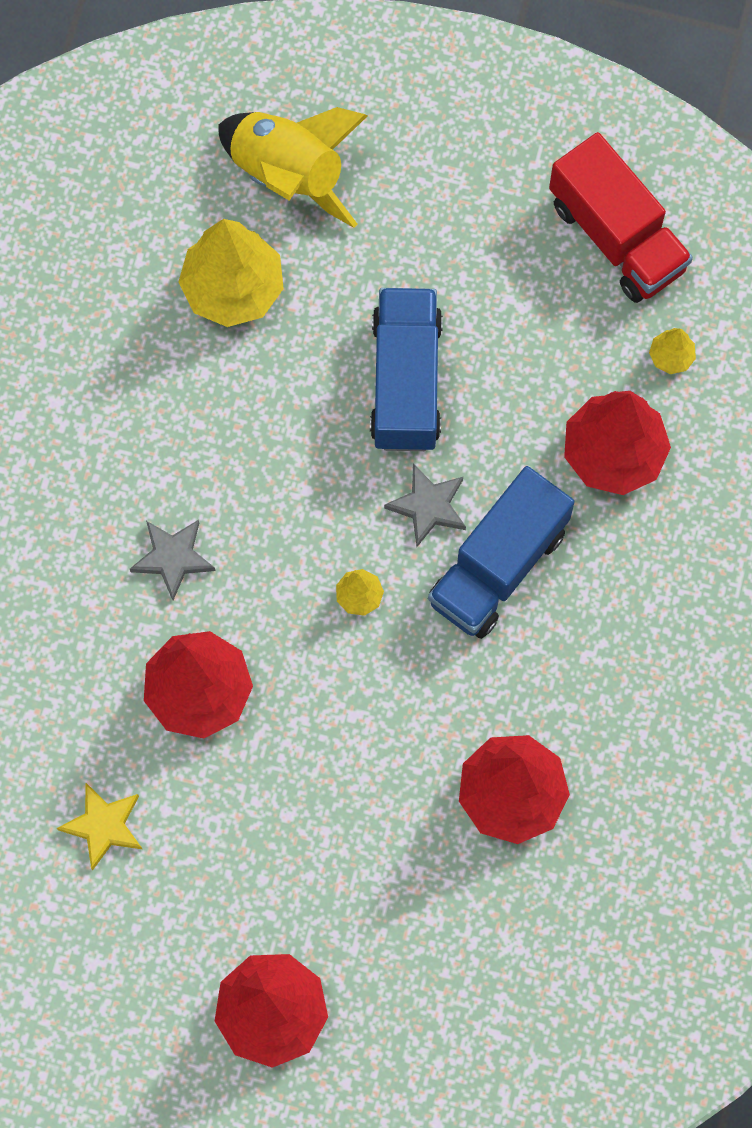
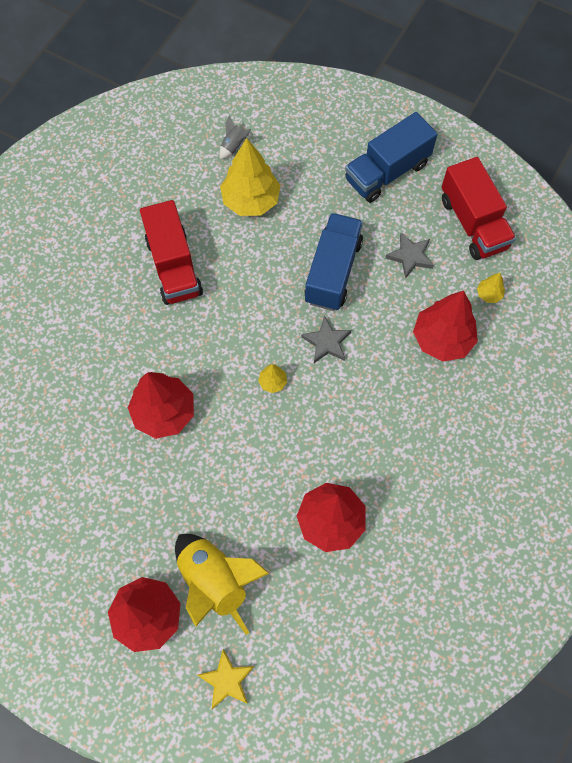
camera: 15 degrees right, 5 degrees down
yellow star [57,783,142,871] -> yellow star moved to [198,649,254,709]
grey star [130,520,215,600] -> grey star moved to [385,233,434,279]
yellow rocket [218,107,368,228] -> yellow rocket moved to [175,534,270,635]
blue truck [428,466,574,639] -> blue truck moved to [345,112,438,203]
none -> red truck [140,200,203,305]
none -> grey rocket [219,115,252,159]

